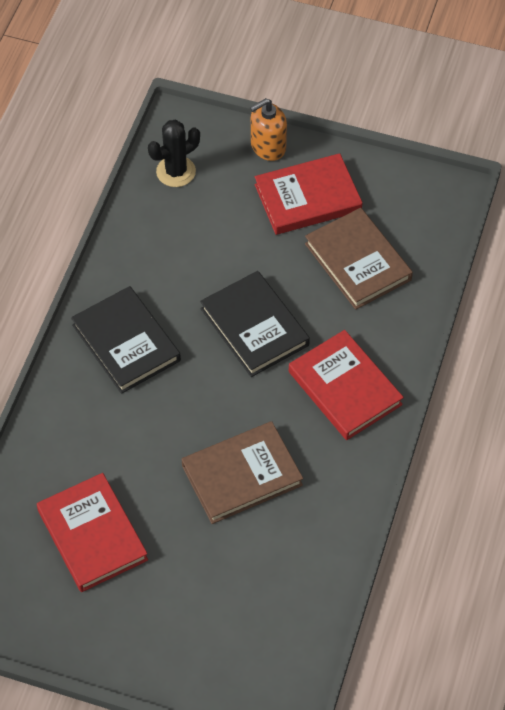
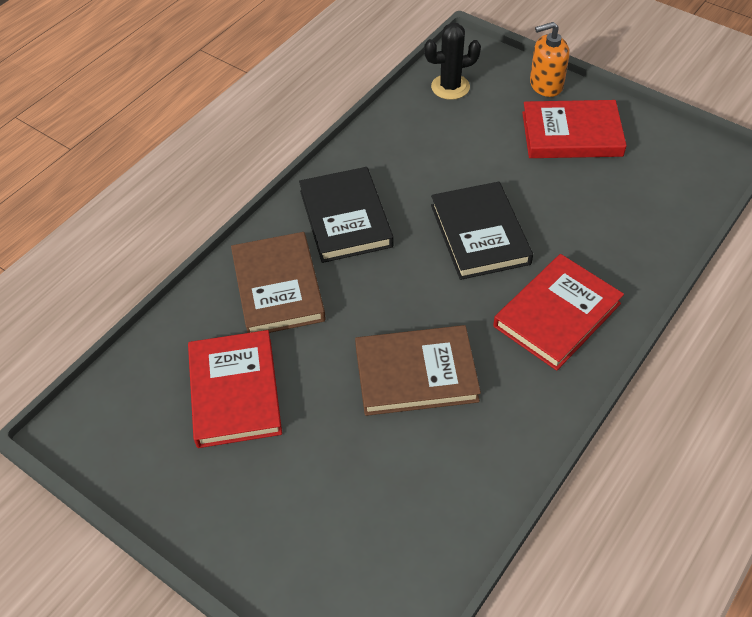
camera: 20 degrees right, 5 degrees down
red book [289,330,404,440] -> red book turned 60 degrees clockwise [493,254,624,371]
brown book [305,208,413,310] -> brown book moved to [231,232,326,333]

